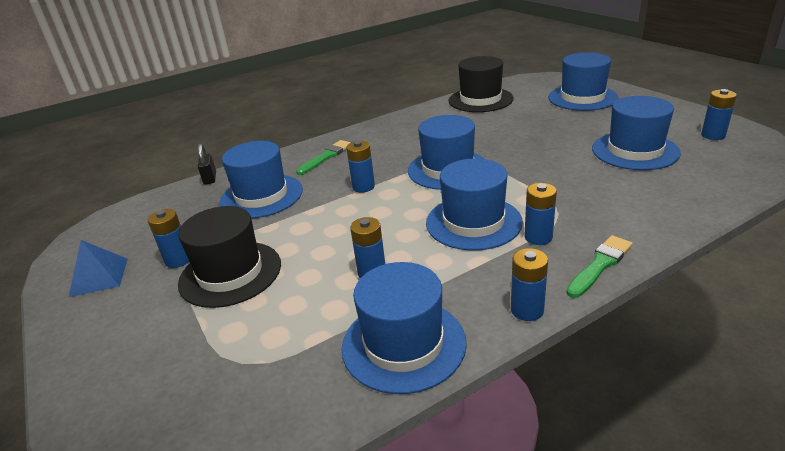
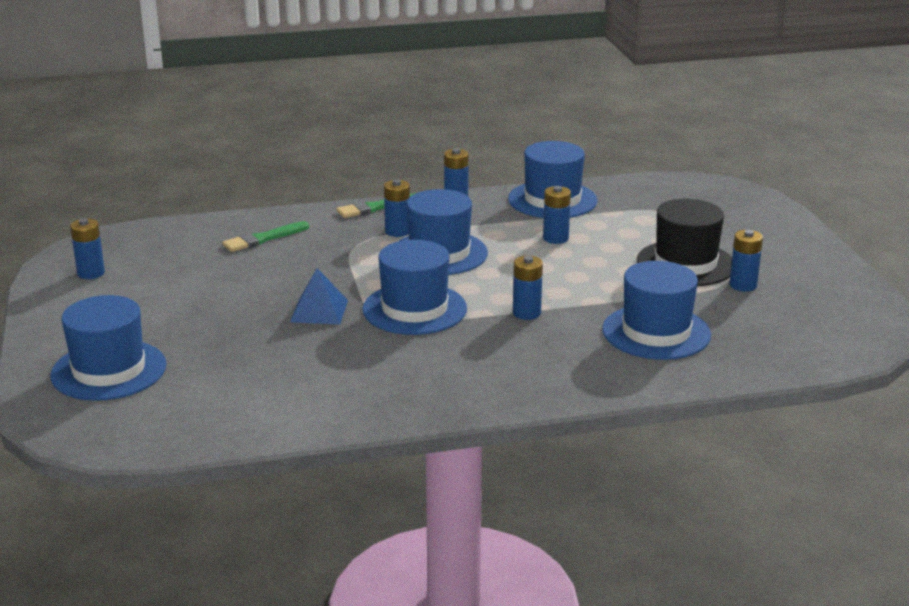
camera: 165 degrees left, 5 degrees down
blue pyramid [69,240,128,297] -> blue pyramid moved to [290,268,348,325]
black padlock [198,144,216,185] -> none
green brush [296,140,351,175] -> green brush moved to [222,221,309,252]
black hat [449,56,514,112] -> none
blue hat [592,96,681,170] -> none

